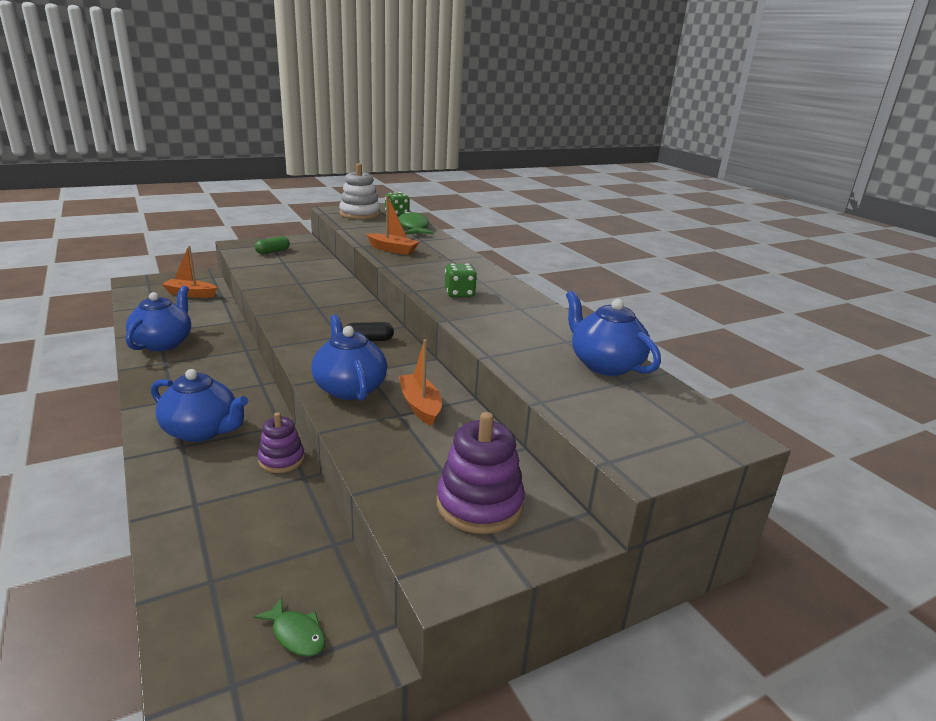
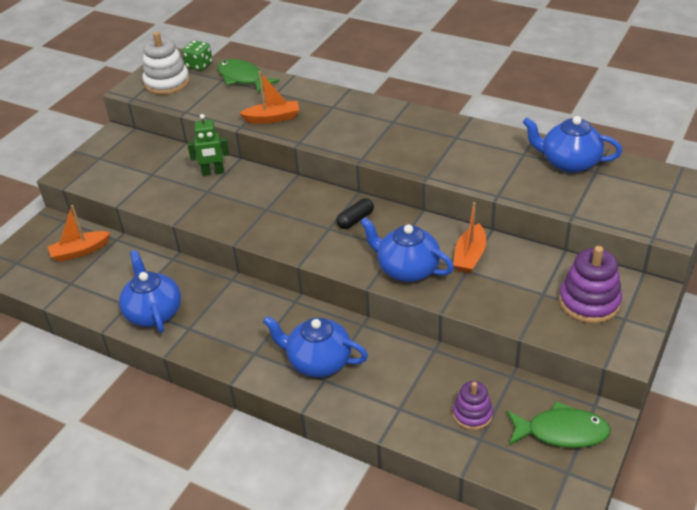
camera: 30 degrees left, 15 degrees up
blue teapot [151,369,248,442] -> blue teapot turned 150 degrees counterclockwise [263,316,368,377]
green fish [254,597,326,656] -> green fish [506,401,611,448], size x1.85
green capsule [255,236,290,254] -> none
purple stacking toy [258,412,305,473] -> purple stacking toy moved to [453,381,493,430]
orange boat [399,339,442,426] -> orange boat turned 105 degrees counterclockwise [453,202,486,273]
green dice [445,263,477,297] -> none
none -> green robot [187,114,229,176]

